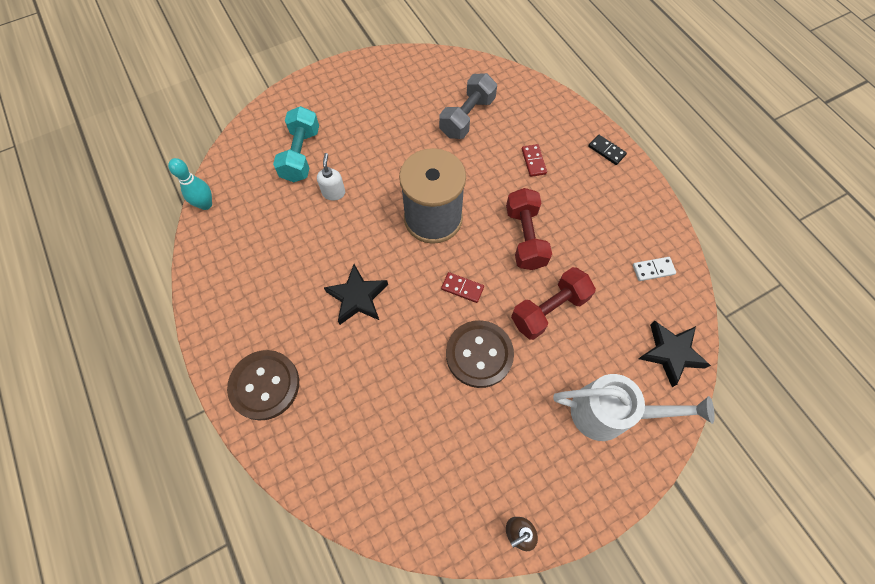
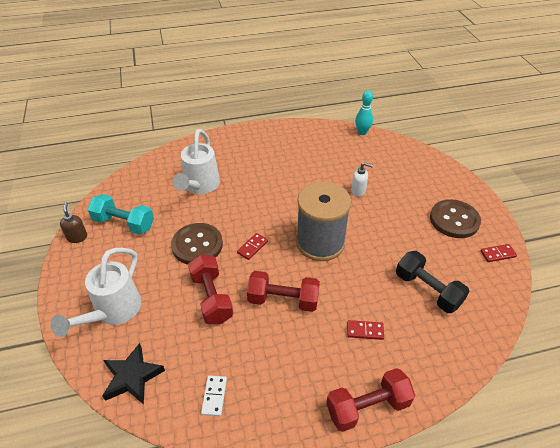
camera: 105 degrees right, 20 degrees down
brown button [227,350,299,421] -> brown button moved to [430,199,481,238]
turquoise dumbbell [273,106,319,182] -> turquoise dumbbell moved to [88,194,154,235]
black star [324,264,388,325] -> none
grey dumbbell [439,73,497,139] -> black dumbbell [396,251,469,313]
black domino [588,135,627,165] -> red dumbbell [326,368,415,432]
none -> white watering can [173,129,220,194]
none -> red domino [480,244,517,262]

